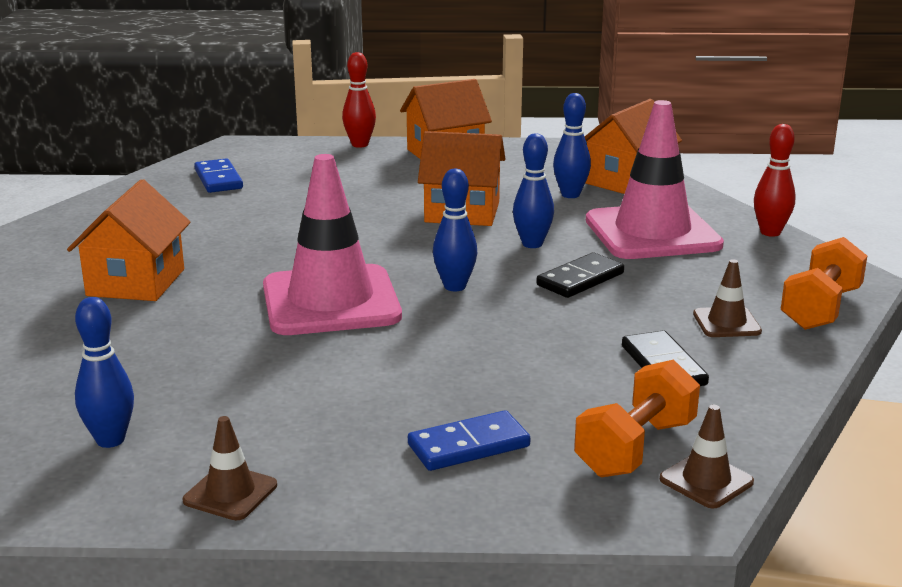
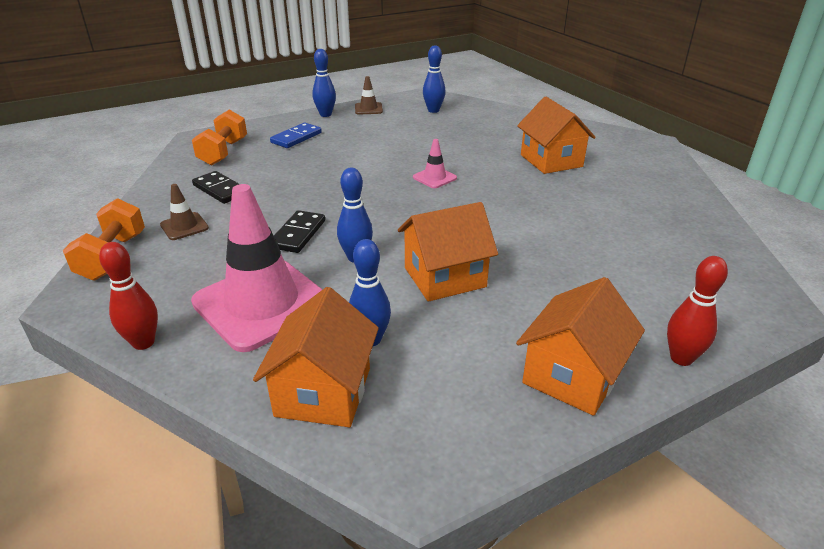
camera: 150 degrees right, 10 degrees up
blue domino [194,158,243,193] -> none
pink traffic cone [263,154,402,335] -> pink traffic cone [413,139,457,188], size x0.43
blue bowling pin [433,168,477,291] -> blue bowling pin moved to [313,49,336,117]
brown traffic cone [660,405,754,508] -> none

